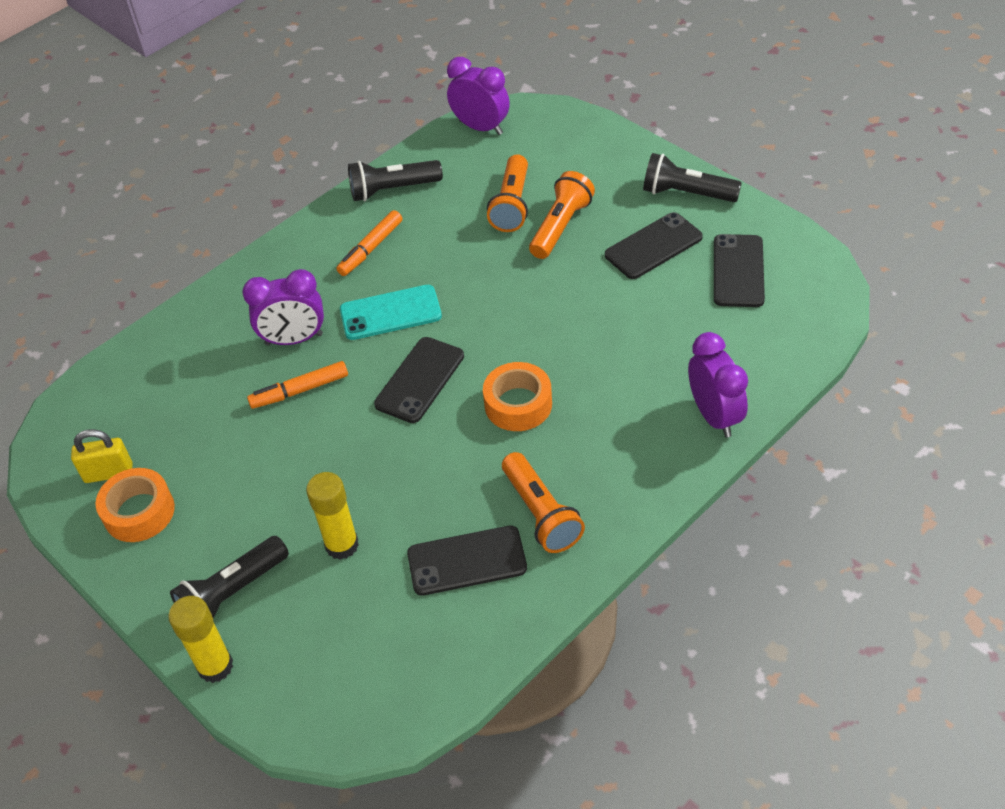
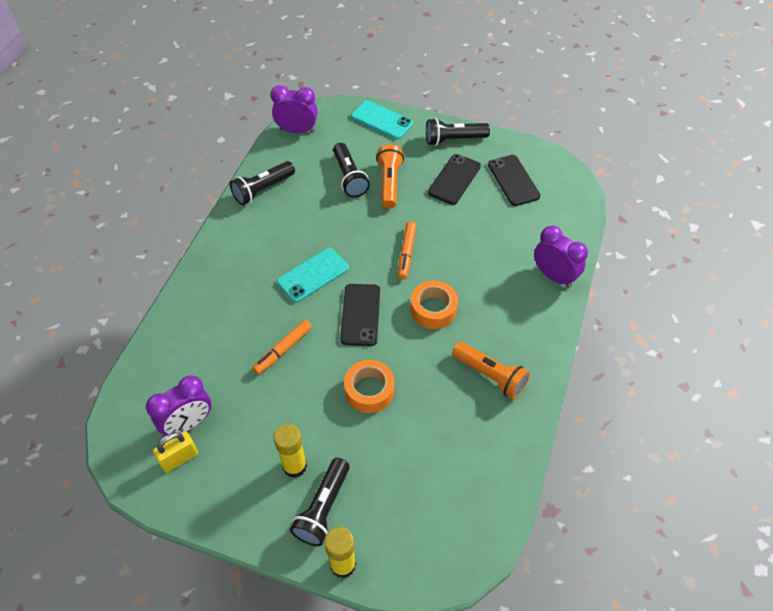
camera: 30 degrees left, 5 degrees up
orange tape [95,468,175,542] -> orange tape moved to [344,360,395,413]
purple clock [242,269,324,346] -> purple clock moved to [146,375,212,436]
yellow glue stick [306,472,359,560] -> yellow glue stick moved to [273,424,307,478]
orange marker [336,210,402,276] -> orange marker moved to [398,222,416,279]
black phone [407,526,527,596] -> none
orange flashlight [487,154,528,232] -> black flashlight [333,143,370,197]
none -> turquoise phone [351,100,413,139]

